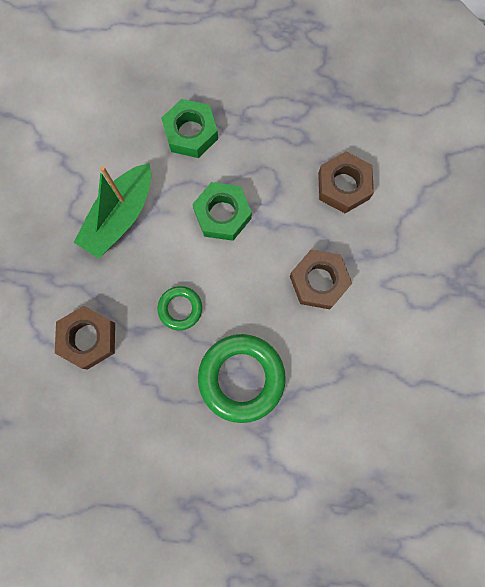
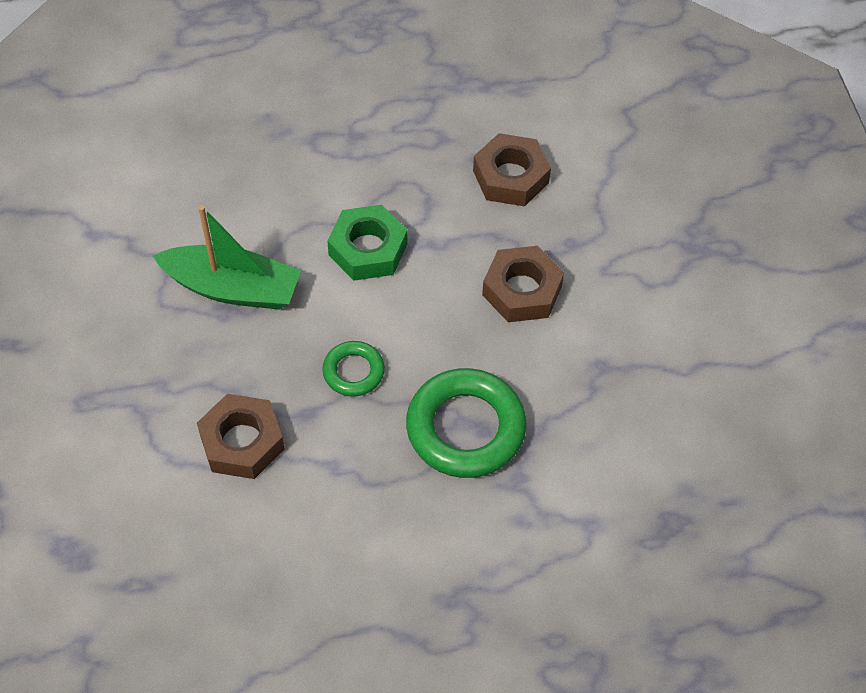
camera: 20 degrees left, 20 degrees down
green boat [74,163,151,259] -> green boat turned 90 degrees counterclockwise [153,205,301,310]
green nut [161,99,218,158] -> none

